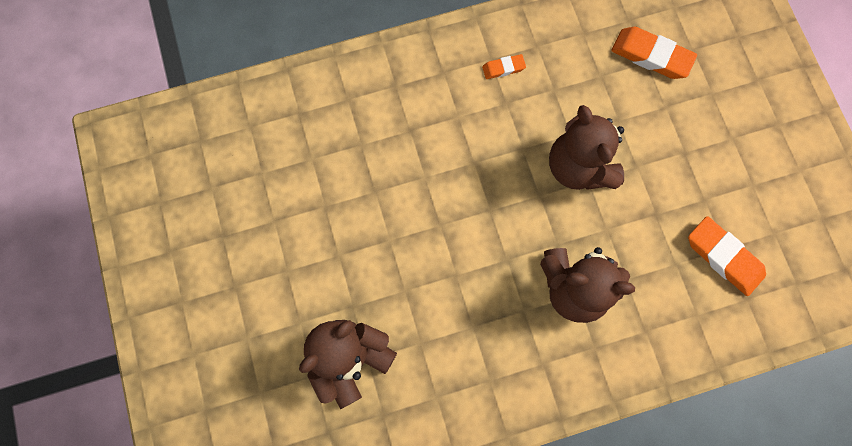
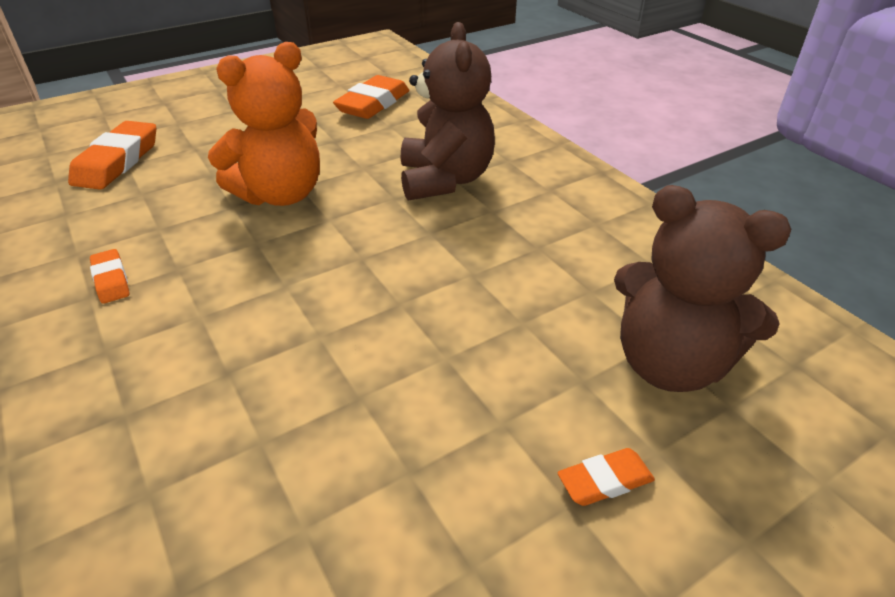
camera: 105 degrees left, 35 degrees down
brown teddy bear [549,105,624,190] -> orange teddy bear [208,42,320,206]
none -> orange eraser [558,448,655,506]

